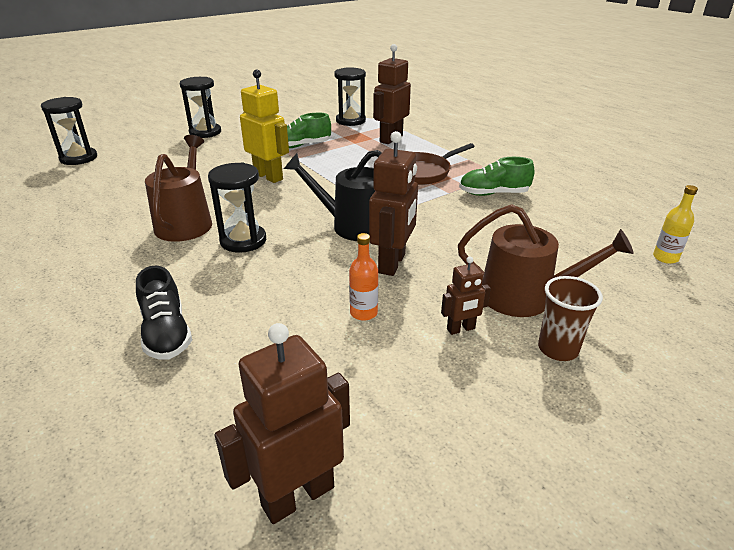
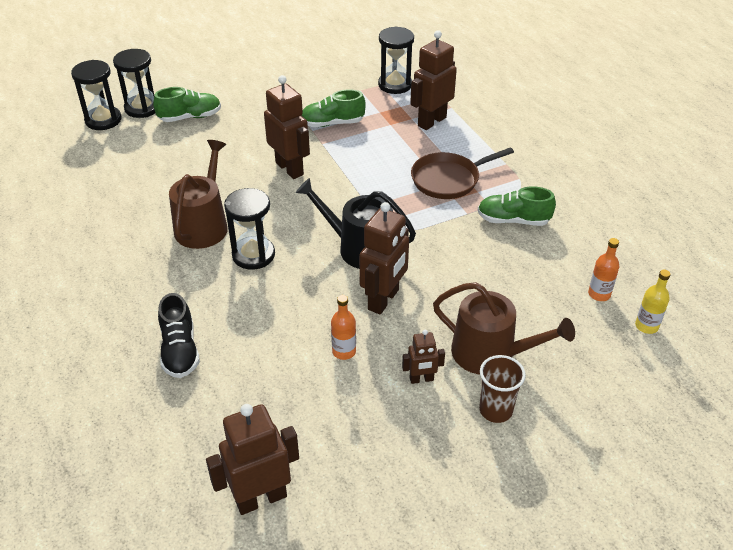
camera: 10 degrees right, 10 degrees up
black hourglass [180,77,221,138] -> black hourglass moved to [113,49,155,118]
yellow robot [240,69,289,183] -> brown robot [264,75,310,179]
none -> green shoe [153,87,221,122]
none -> orange bottle [588,238,619,301]

